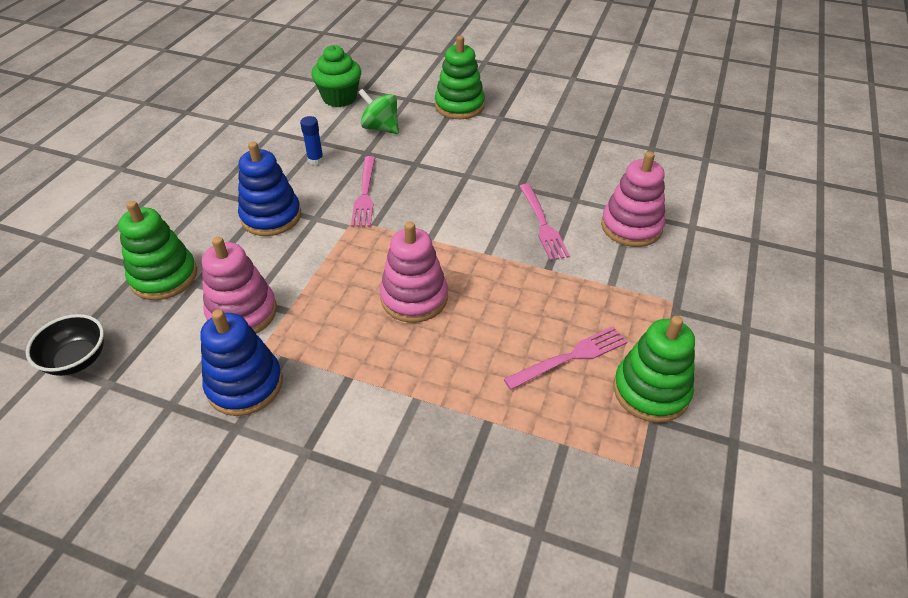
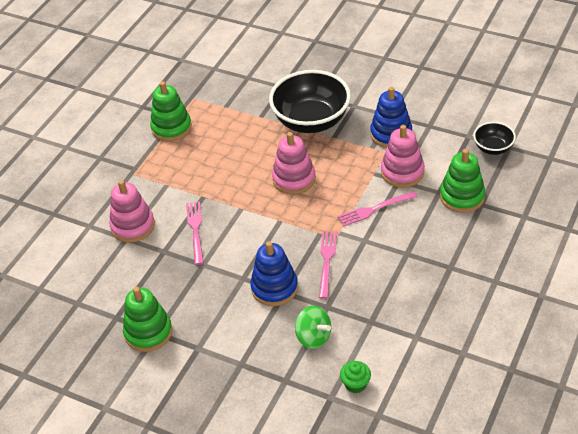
camera: 170 degrees left, 0 degrees up
blue stacking toy [238,142,301,236] -> blue stacking toy moved to [250,241,298,306]
blue glue stick [300,116,324,165] -> none
green cupcake [311,45,361,107] -> green cupcake [340,361,371,393], size x0.61
green stacking toy [435,36,485,119] -> green stacking toy moved to [123,287,172,352]
pink fork [504,326,627,390] -> pink fork moved to [338,191,418,227]
none -> black bowl [269,70,351,133]

